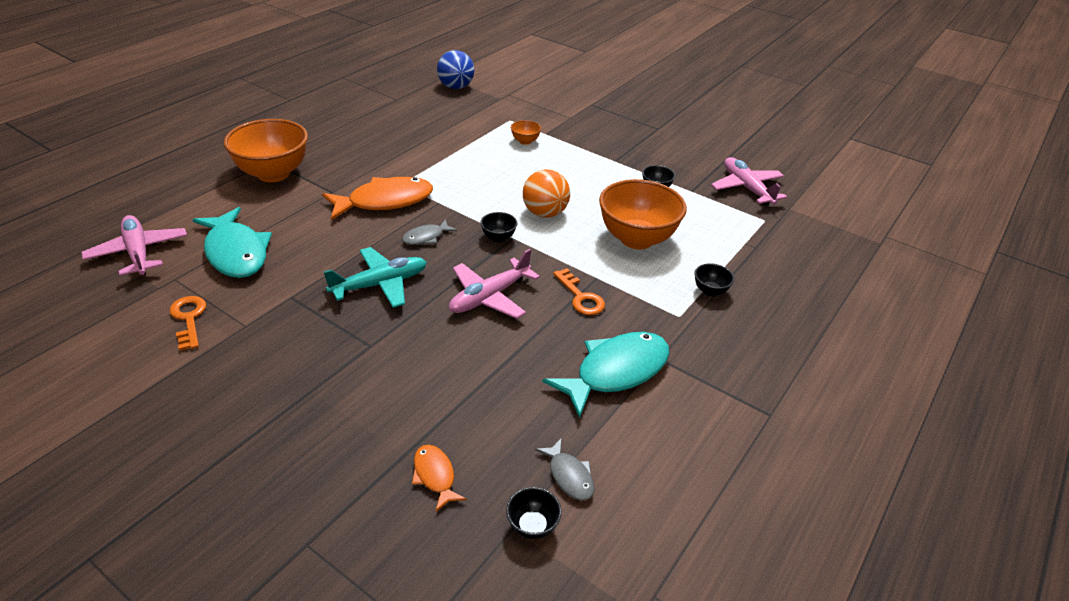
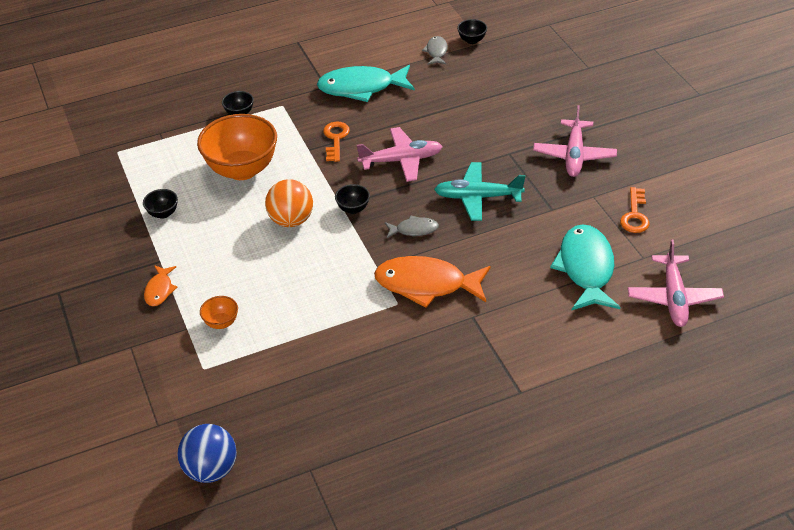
camera: 145 degrees left, 5 degrees up
orange bowl [224,119,308,182] -> none
orange fish [412,445,467,511] -> orange fish moved to [144,265,177,306]
pink plane [711,157,787,206] -> pink plane moved to [533,105,617,177]

